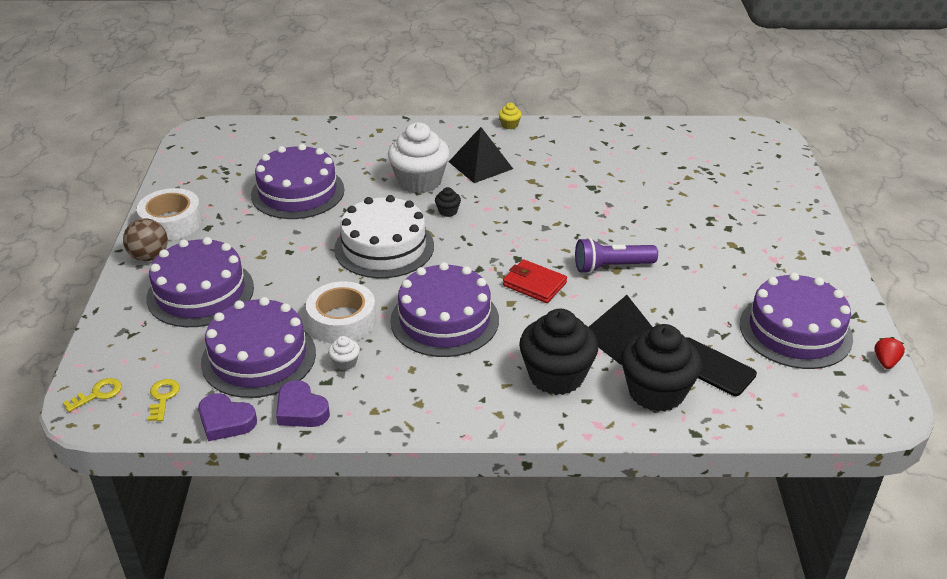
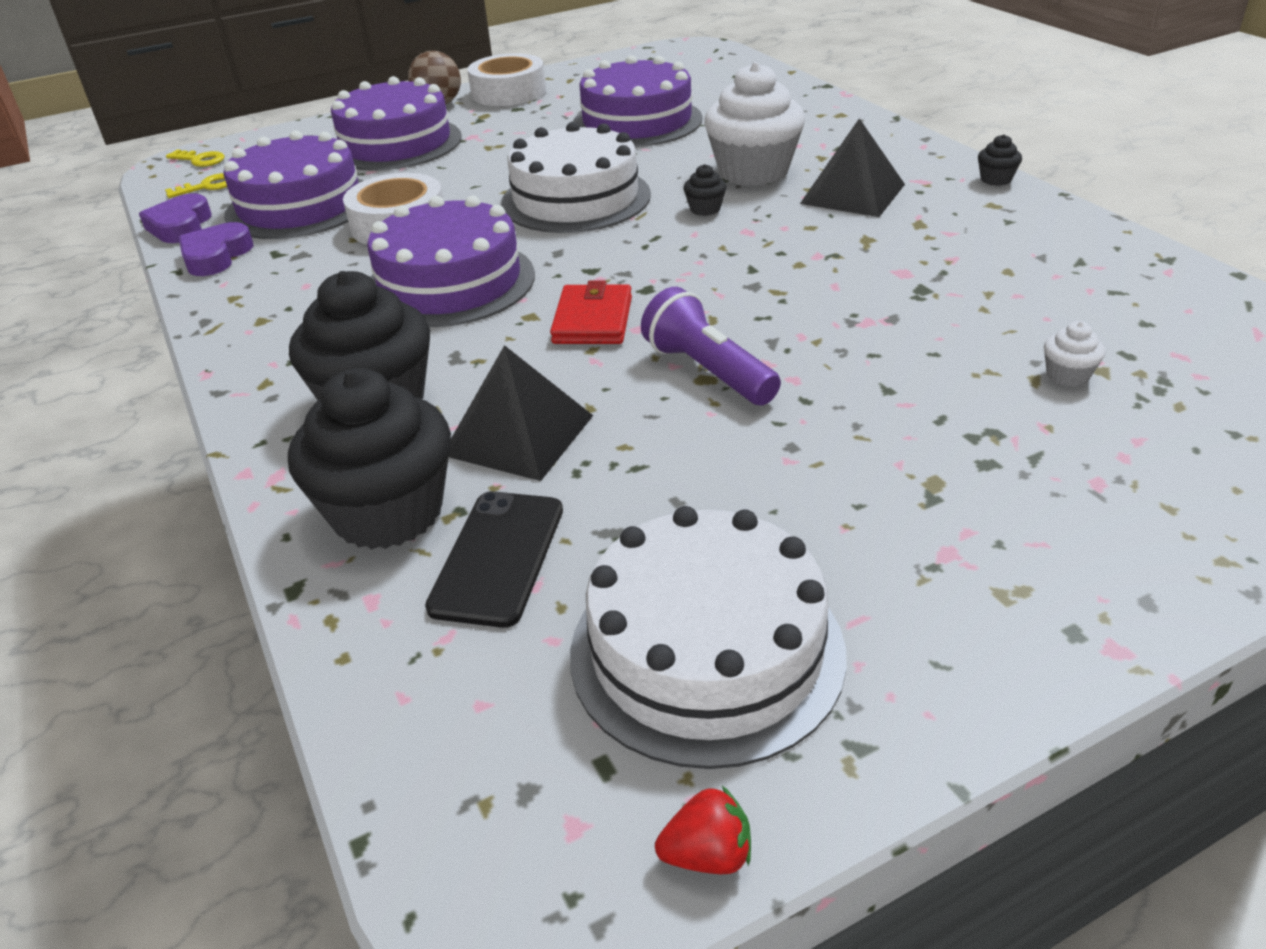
camera: 65 degrees right, 0 degrees up
white cupcake [328,336,360,370] -> white cupcake moved to [1044,321,1105,387]
yellow cupcake [499,103,522,129] -> black cupcake [978,134,1022,186]
purple cake [740,272,853,369] -> white cake [570,506,847,769]

